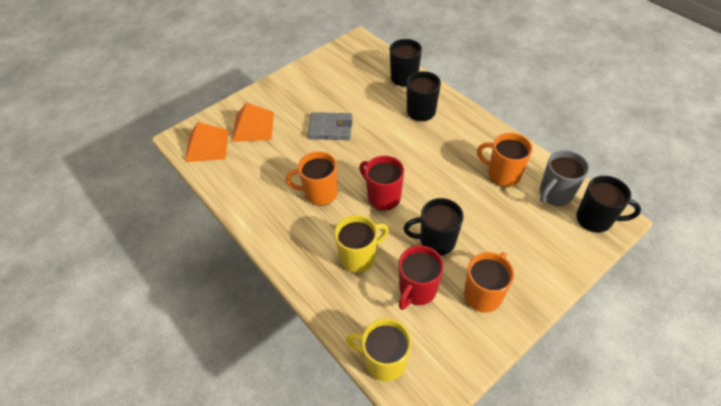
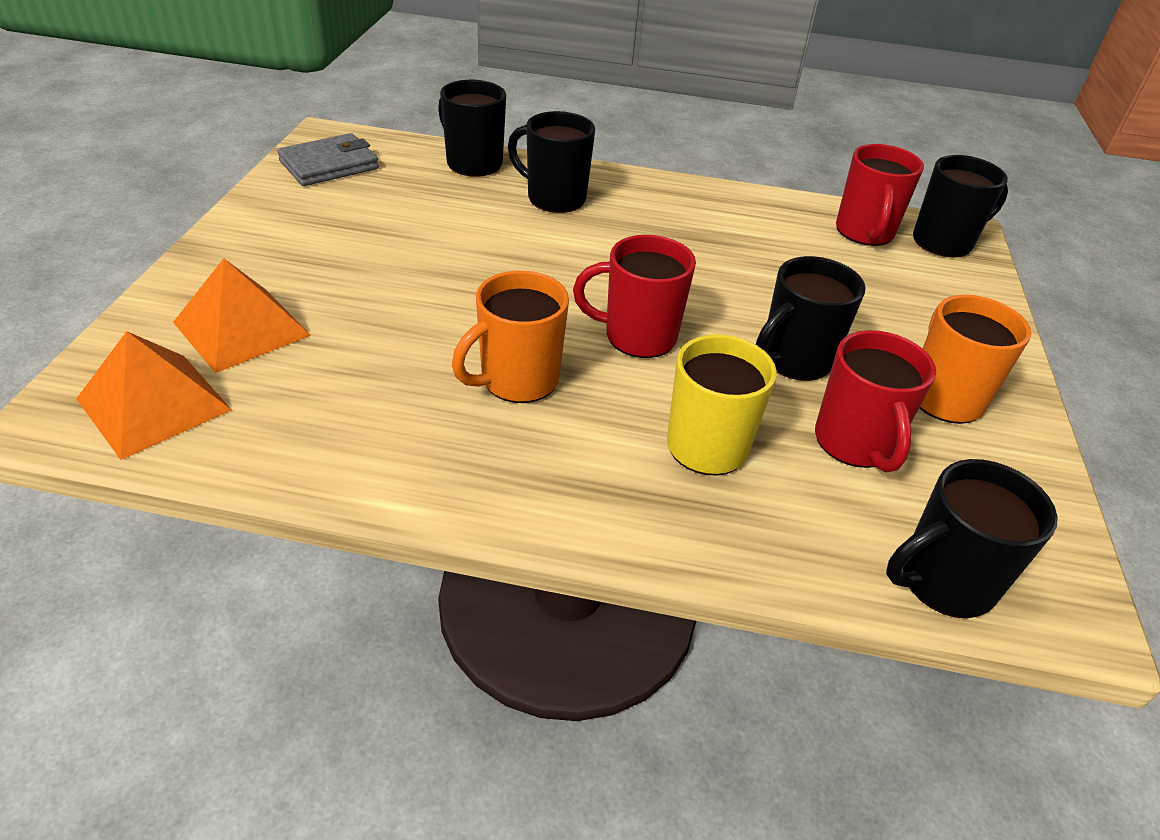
camera: 45 degrees left, 10 degrees down
grey wallet [307,112,352,140] -> grey wallet moved to [277,133,379,186]
yellow mug [346,318,411,382] -> black mug [886,459,1058,618]
orange mug [477,133,533,187] -> none
grey mug [540,150,589,206] -> red mug [836,144,924,246]

